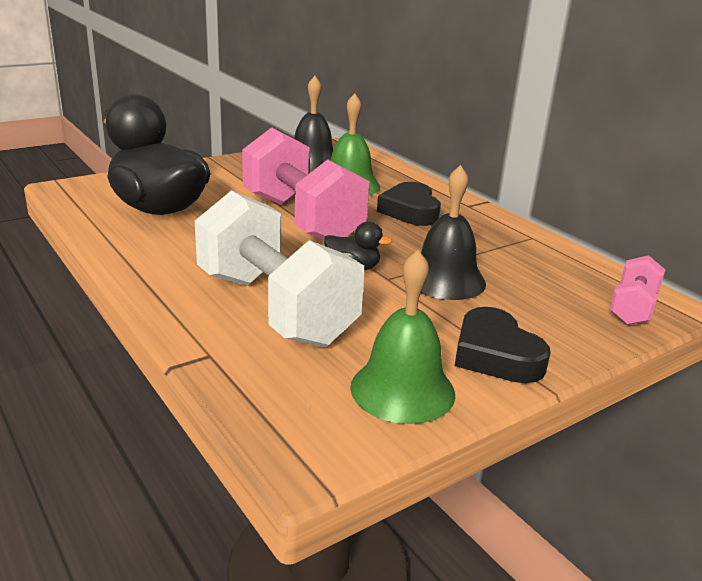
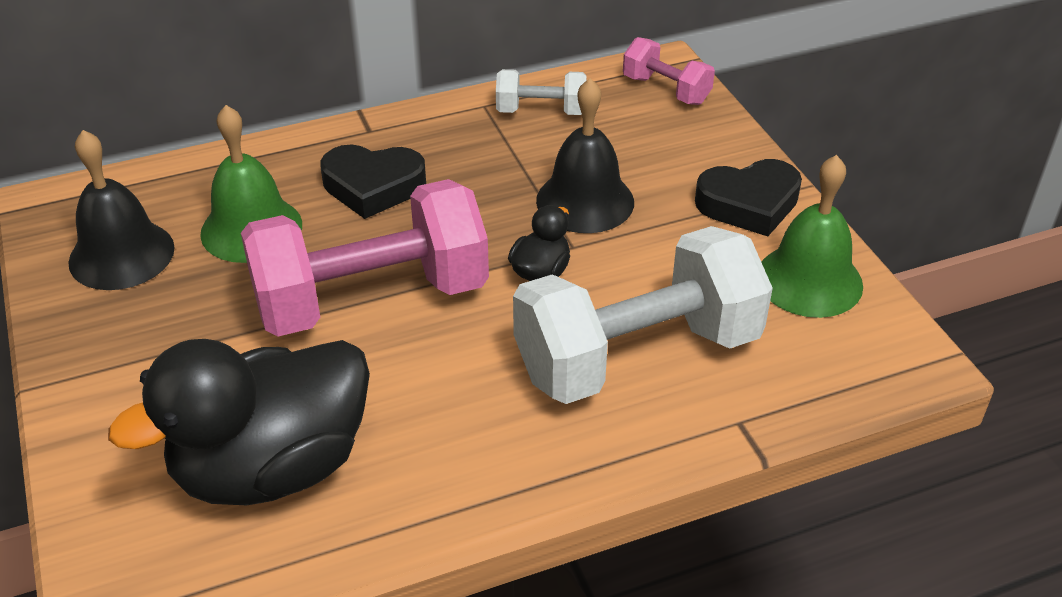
camera: 75 degrees left, 15 degrees up
none -> white dumbbell [496,69,587,115]

